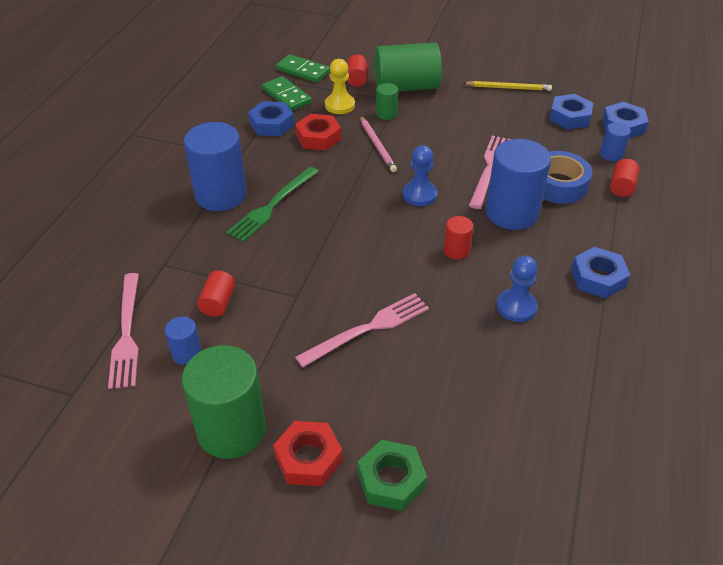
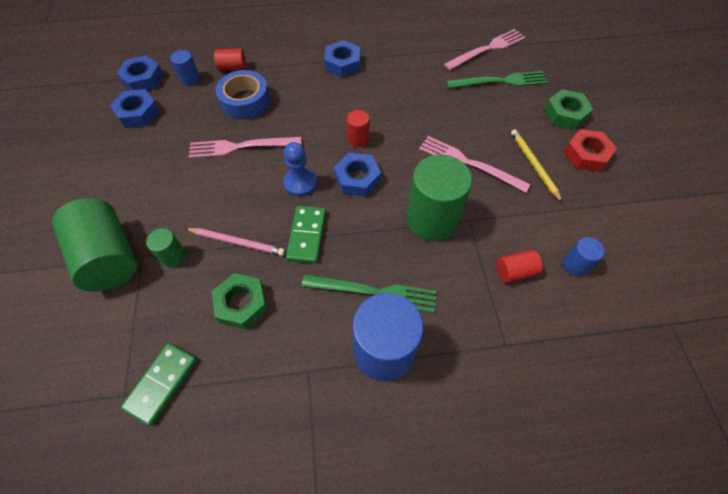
camera: 115 degrees left, 15 degrees up
pink fork [108,273,139,389] -> pink fork moved to [444,29,525,70]
green cylinder [182,345,266,459] -> green cylinder moved to [407,155,472,241]
blue nut [248,101,294,136] -> blue nut moved to [334,153,381,197]
green domino [276,54,330,83] -> green domino moved to [286,206,326,263]
red nut [295,114,341,151] -> green nut [211,273,268,329]
yellow pawn [325,59,355,114] -> none
red cylinder [347,54,367,87] -> none
pink pencil [360,116,397,172] -> pink pencil turned 60 degrees clockwise [185,228,285,256]
yellow pencil [463,81,552,91] -> yellow pencil moved to [511,129,563,203]
blue cylinder [486,139,551,230] -> none
blue pawn [497,256,538,322] -> none
none -> green fork [446,71,548,88]

